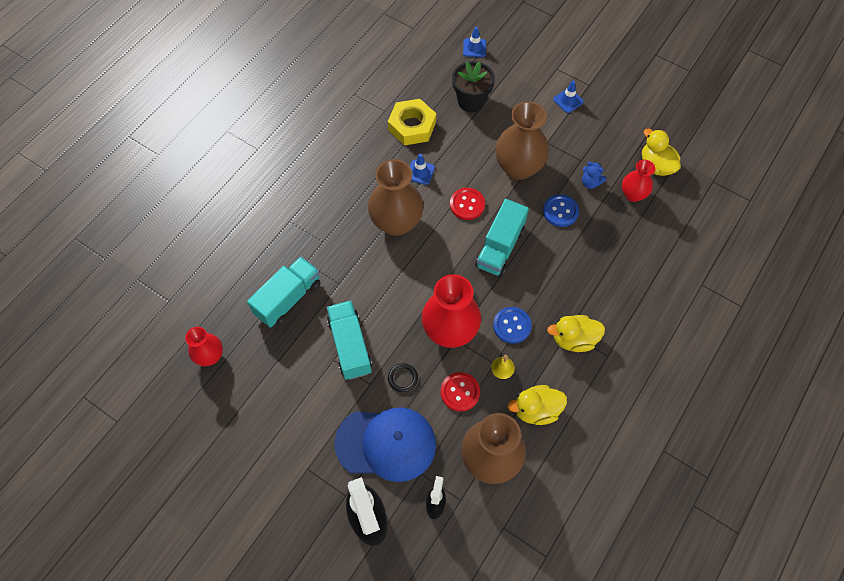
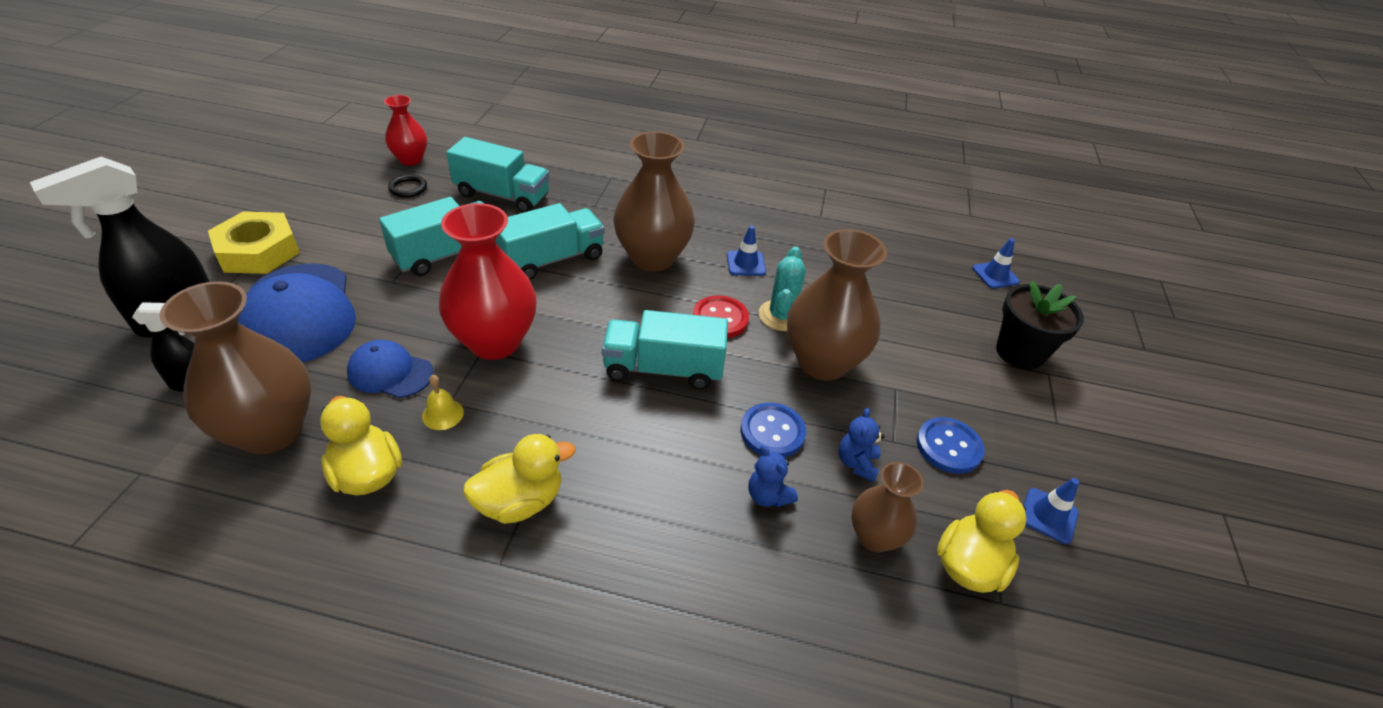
camera: 65 degrees right, 20 degrees down
yellow nut [388,99,436,145] -> yellow nut moved to [208,211,300,274]
black ring [388,363,418,392] -> black ring moved to [388,174,427,198]
red button [441,372,480,412] -> blue cap [347,340,434,398]
black flower pot [452,61,495,112] -> black flower pot moved to [996,280,1084,370]
blue button [493,307,532,344] -> blue button moved to [916,417,985,474]
yellow duck [547,315,605,352] -> yellow duck turned 90 degrees clockwise [463,434,575,524]
blue traffic cone [553,81,584,113] -> blue traffic cone moved to [1024,478,1079,544]
red vase [622,160,655,202] -> brown vase [851,462,923,552]
none -> turquoise truck [495,203,605,280]
none -> blue teddy bear [748,445,798,508]
none -> turquoise cactus [759,247,806,331]

